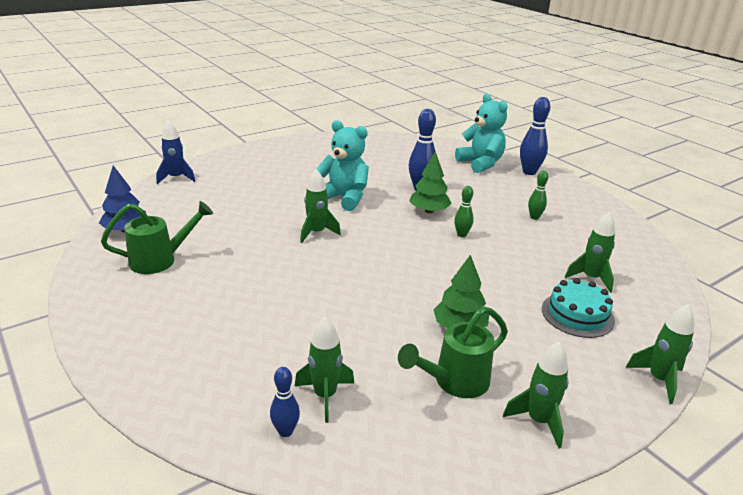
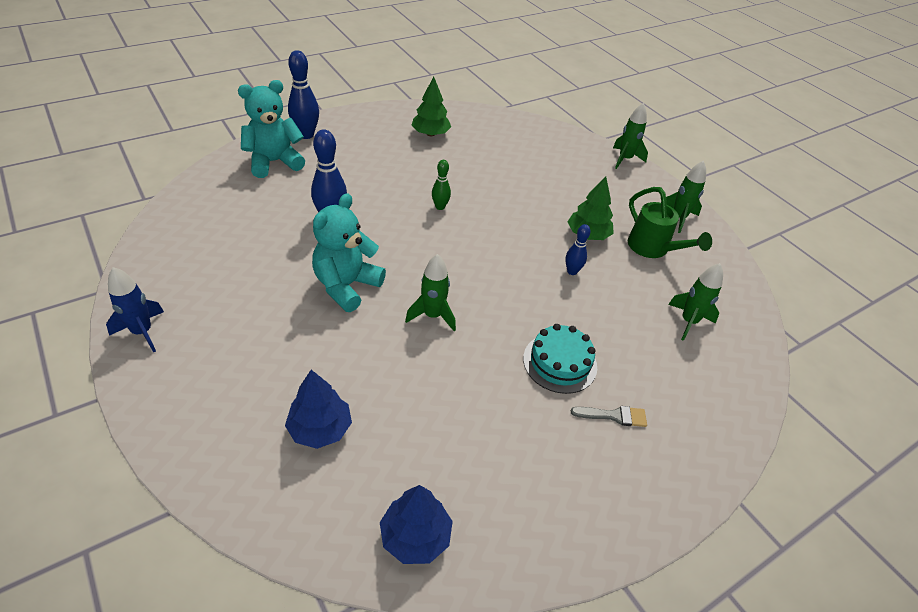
camera: 90 degrees left, 15 degrees up
green watering can [101,201,213,274] -> none
blue rocket [156,120,195,184] -> blue rocket moved to [106,267,164,353]
blue bowling pin [270,367,300,437] -> blue bowling pin moved to [565,224,591,275]
green tree [409,151,452,213] -> green tree moved to [411,77,451,136]
green bowling pin [528,171,548,220] -> none
turquoise cake [542,278,615,338] -> turquoise cake moved to [523,324,597,394]
green rocket [565,211,615,293] -> none
none -> blue tree [285,370,352,449]
none -> grey brush [571,406,647,427]

